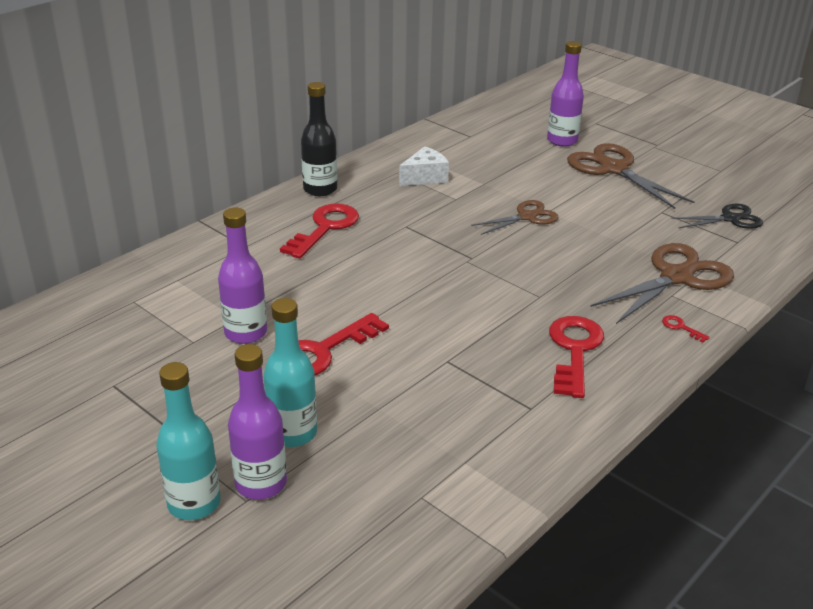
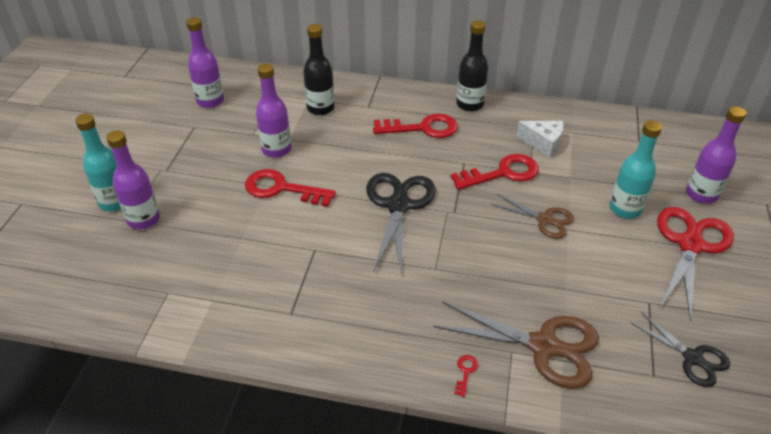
camera: 60 degrees right, 10 degrees up
turquoise bottle [263,298,317,447] -> turquoise bottle moved to [609,120,662,219]
red key [549,316,604,398] -> red key moved to [451,154,539,190]
brown scissors [567,143,695,209] -> red scissors [657,207,734,320]
none -> purple bottle [186,17,224,108]
none -> black bottle [303,24,335,115]
none -> black scissors [366,173,436,274]

